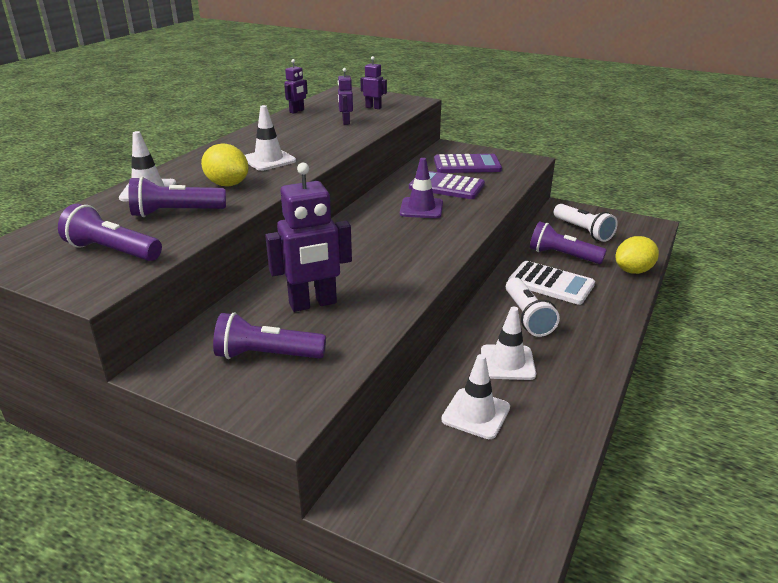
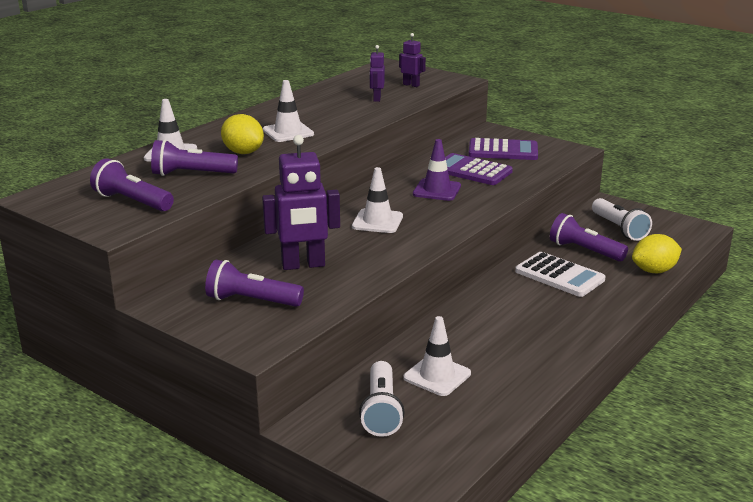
camera: 10 degrees right, 5 degrees down
purple robot [284,59,308,114] -> none
white traffic cone [481,307,536,380] -> white traffic cone moved to [352,167,403,233]
white flashlight [506,277,560,337] -> white flashlight moved to [359,361,405,437]

